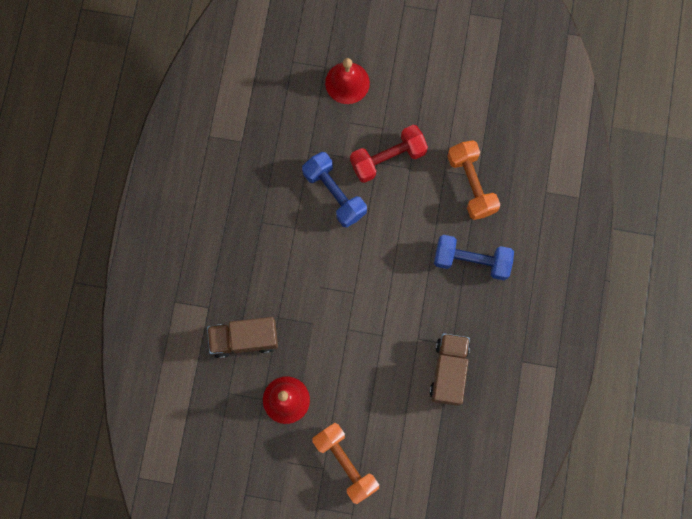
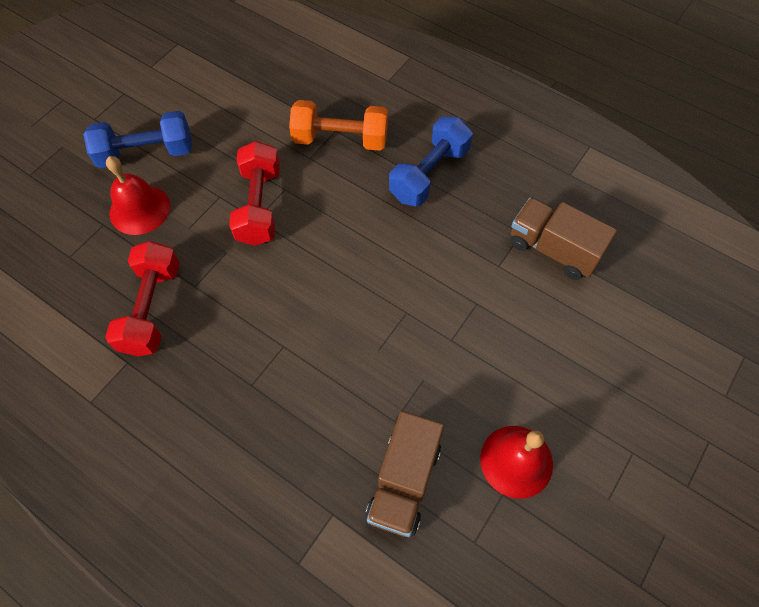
camera: 65 degrees left, 15 degrees down
blue dumbbell [302,152,367,228] -> blue dumbbell moved to [83,111,192,168]
orange dumbbell [313,423,379,504] -> none
none -> red dumbbell [105,241,180,356]

